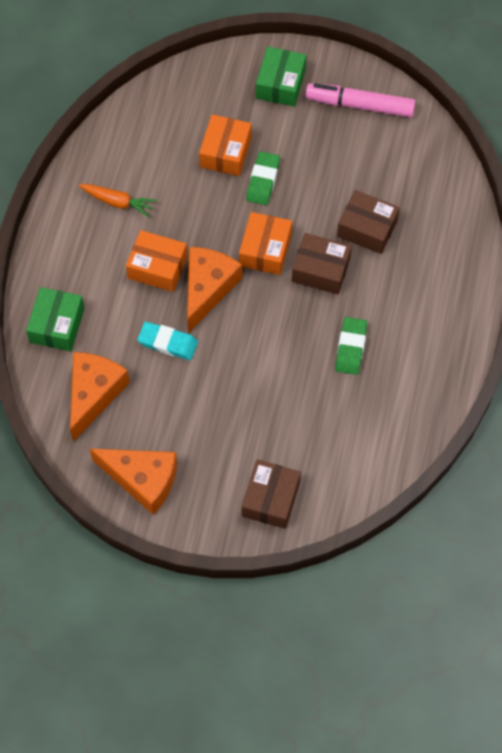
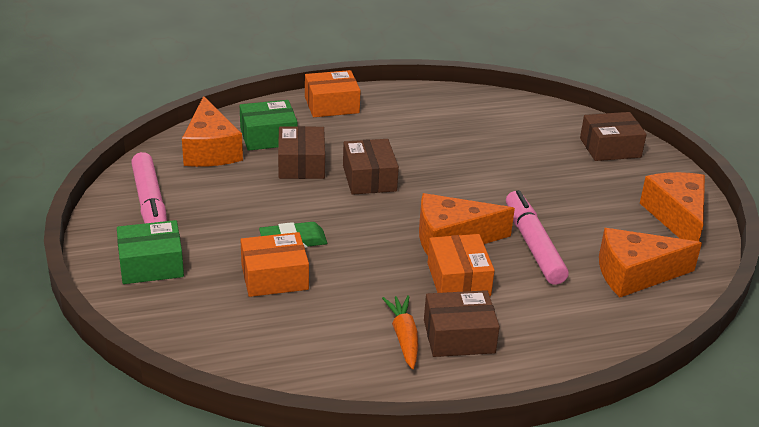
camera: 120 degrees left, 30 degrees down
green box [26,287,85,351] -> green box moved to [240,100,297,151]
turquoise eraser [137,322,198,360] -> pink marker [506,190,569,285]
orange box [239,212,292,275] -> orange box moved to [305,70,361,117]
green eraser [335,317,367,375] -> none
none -> orange cheese [182,96,243,167]
none -> brown box [424,290,500,357]

